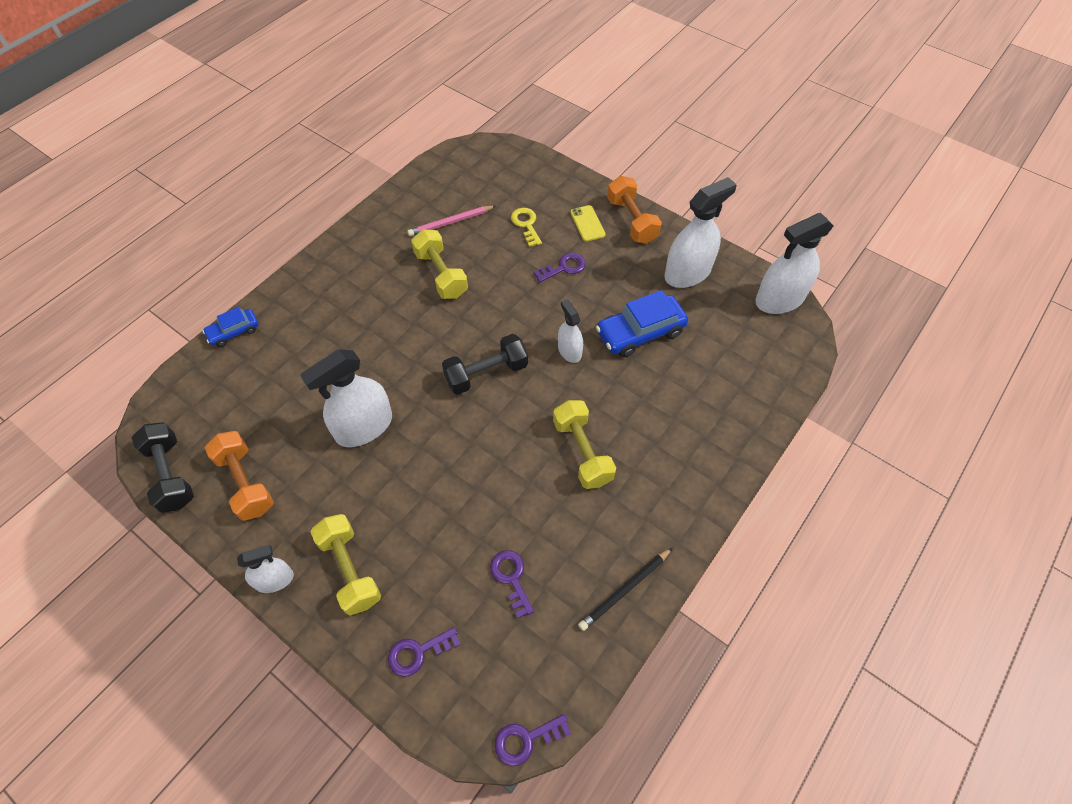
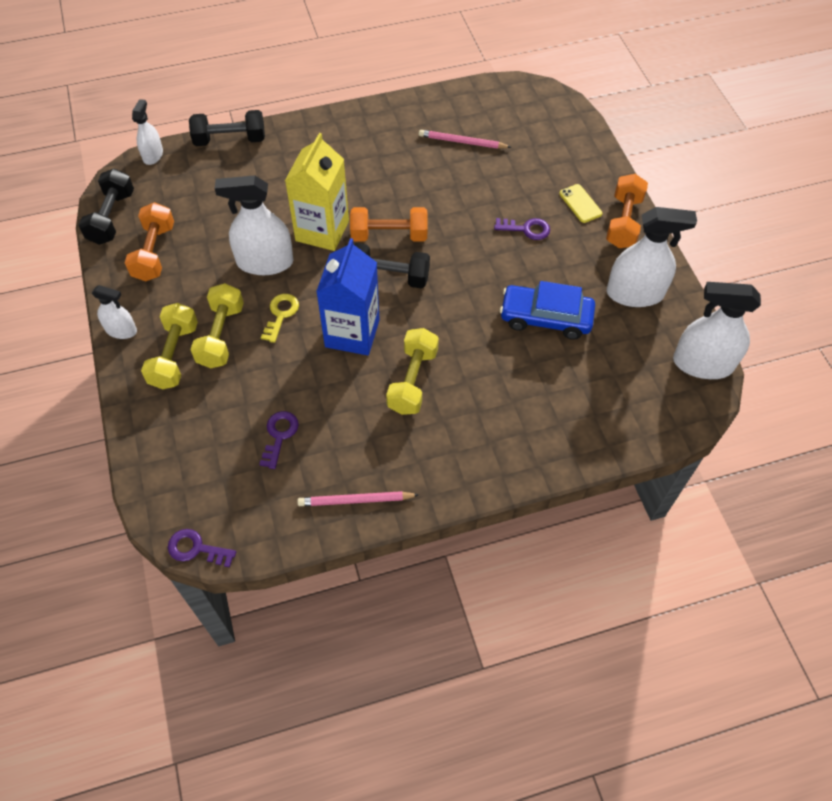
camera: 35 degrees right, 0 degrees up
blue car [203,307,259,347] -> black dumbbell [189,110,265,146]
purple key [388,627,461,677] -> none
yellow dumbbell [411,229,468,299] -> yellow dumbbell moved to [190,283,244,368]
yellow key [511,208,542,247] -> yellow key moved to [261,294,299,343]
white spray bottle [558,299,583,363] -> white spray bottle moved to [132,99,163,165]
yellow phone [570,205,606,242] -> yellow phone turned 45 degrees counterclockwise [559,184,603,223]
black pencil [578,548,672,631] -> pink pencil [297,491,419,506]
none -> yellow carton [285,133,349,251]
none -> blue carton [316,238,380,355]
none -> orange dumbbell [350,207,428,242]

